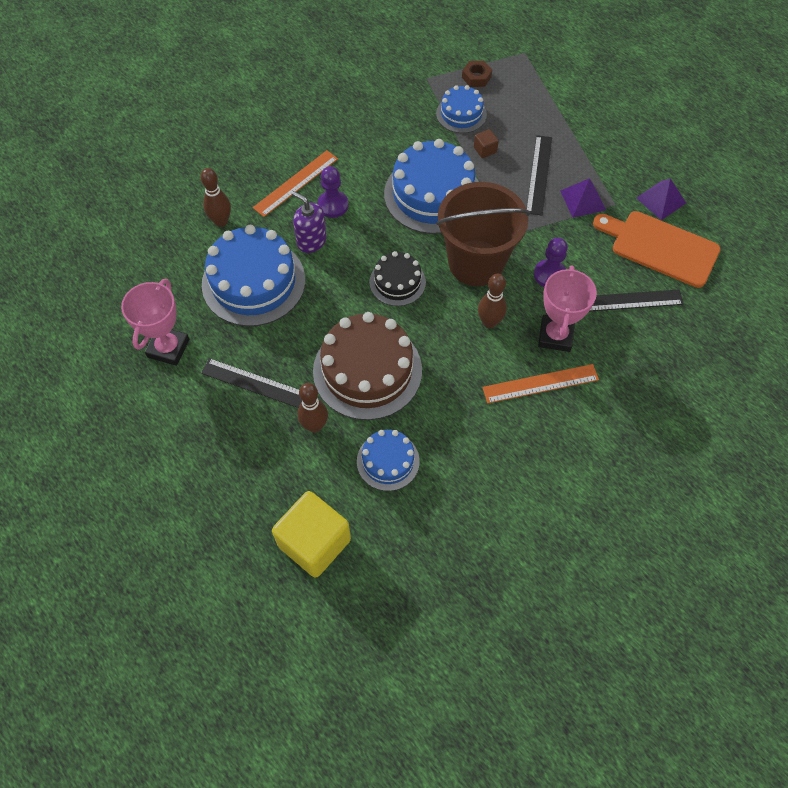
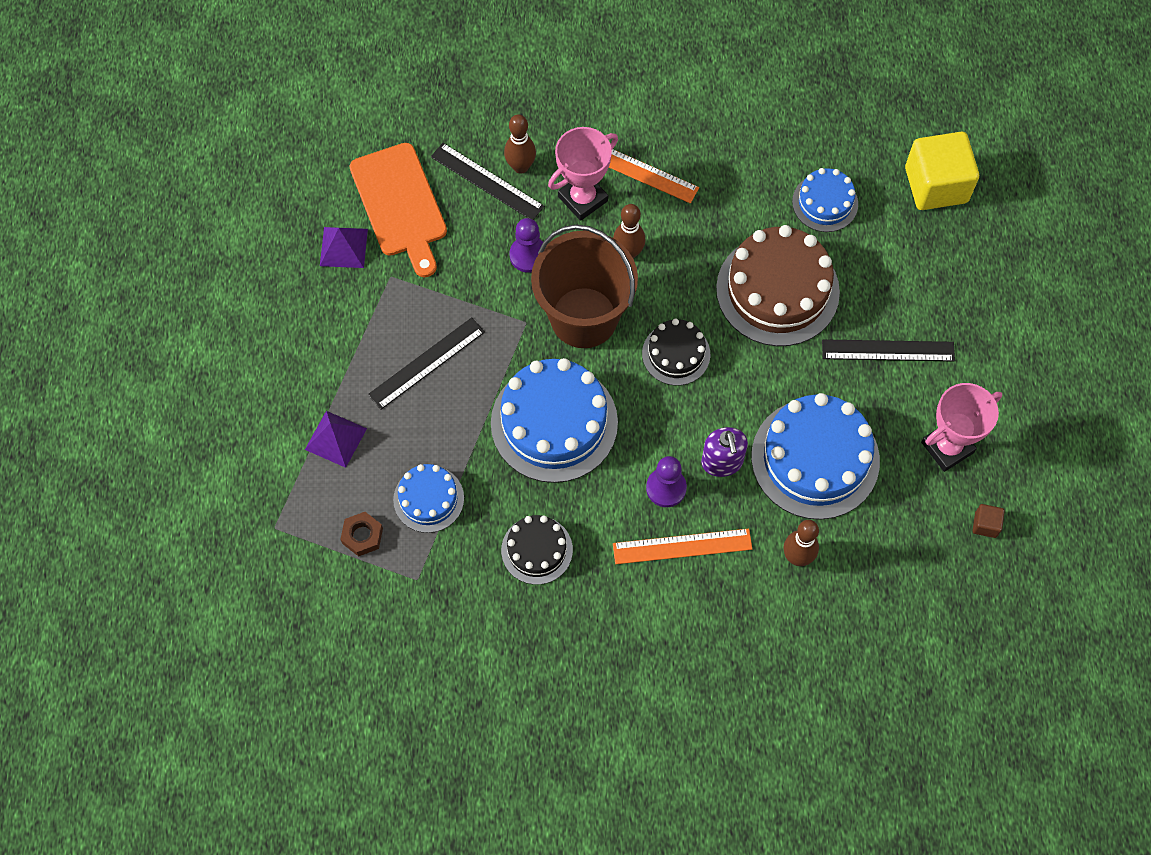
camera: 140 degrees left, 5 degrees up
black ruler [201,358,302,408] -> black ruler turned 60 degrees counterclockwise [822,339,955,361]
brown bowling pin [297,383,328,433] -> brown bowling pin moved to [504,114,536,174]
brown cube [474,129,499,158] -> brown cube moved to [973,504,1005,538]
purple pyramid [561,178,606,218] -> purple pyramid moved to [305,411,367,468]
none -> black cake [501,515,573,585]

